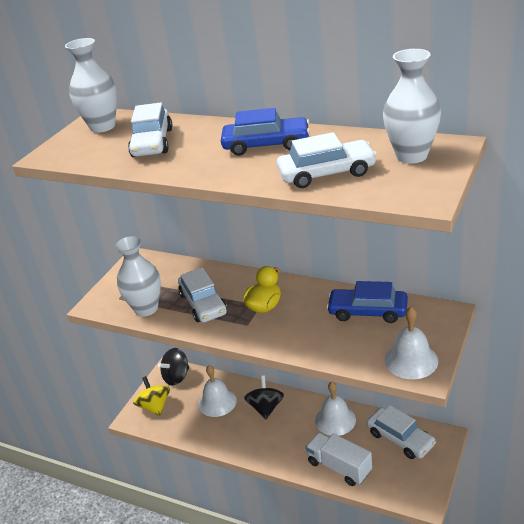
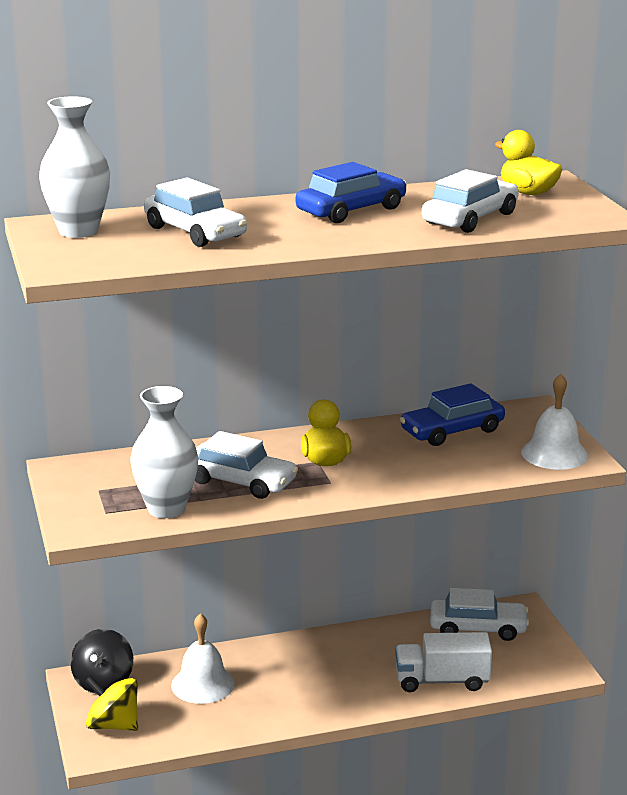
camera: 45 degrees left, 10 degrees down
black spinning top [244,376,284,419] -> none
white bell [315,382,356,436] -> none
white vase [383,49,441,164] -> yellow duck [495,130,562,195]

